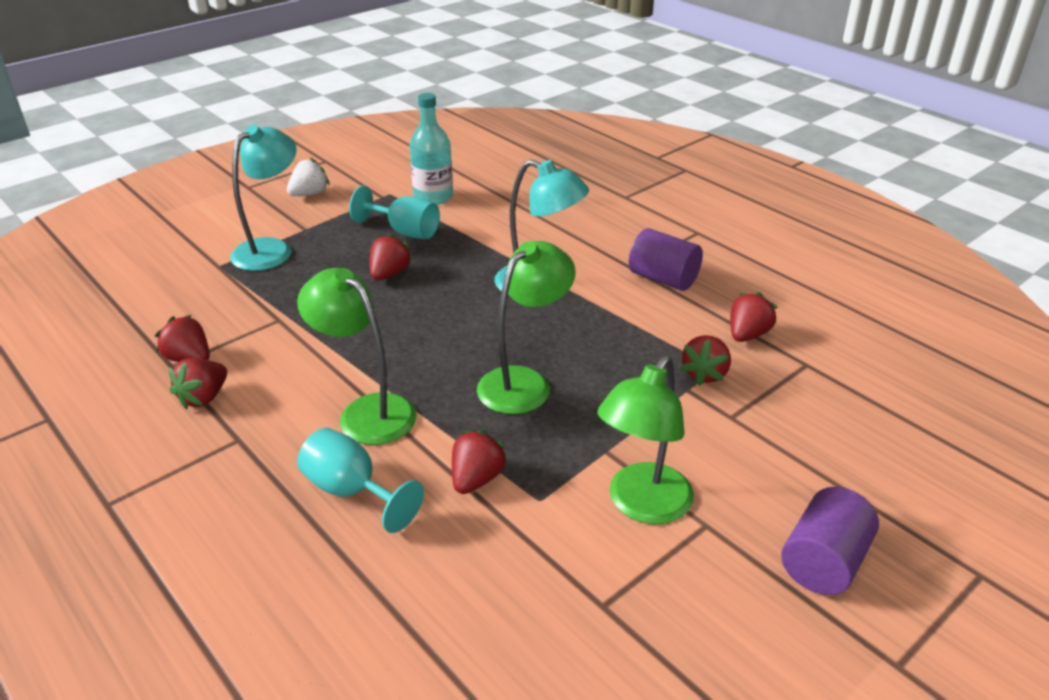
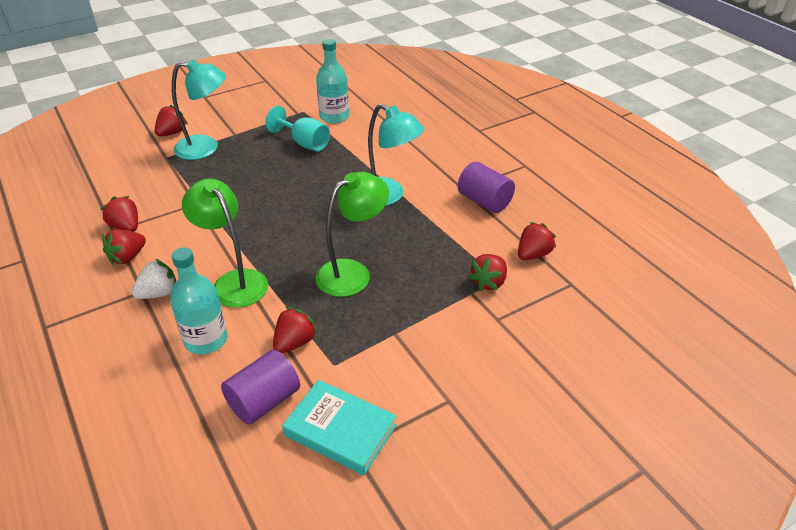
camera: 10 degrees right, 5 degrees up
turquoise lamp [230,125,297,271] -> turquoise lamp turned 45 degrees clockwise [172,59,226,160]
white strawberry [287,158,330,196] -> white strawberry moved to [131,259,176,299]
turquoise goblet [297,428,424,533] -> turquoise bottle [170,247,228,355]
red strawberry [369,233,413,280] -> red strawberry moved to [155,105,188,136]
green lamp [597,356,694,524] -> none
purple cylinder [781,487,879,595] -> purple cylinder moved to [221,350,300,425]
none -> turquoise book [282,380,397,475]

